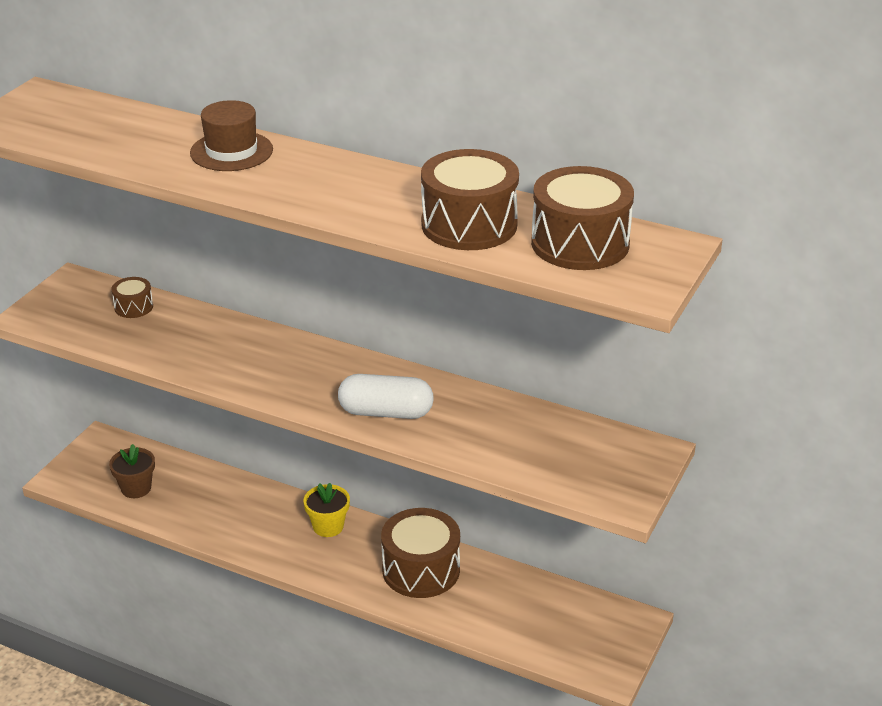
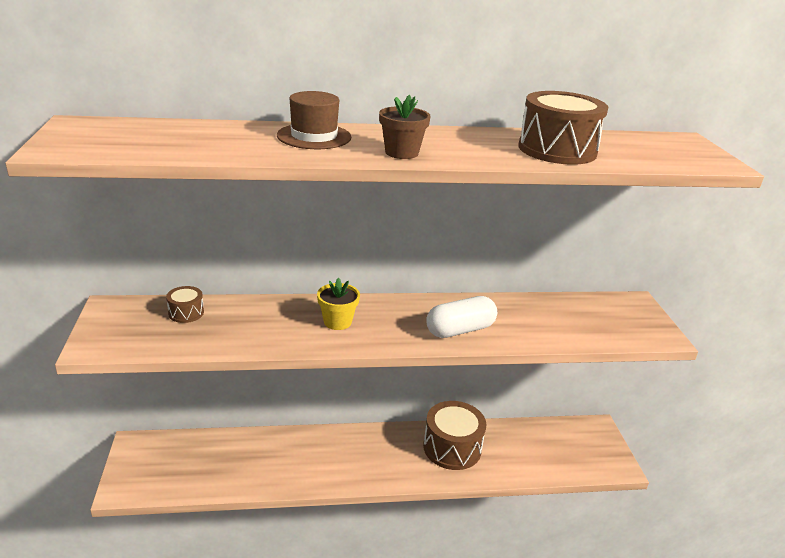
camera: 35 degrees left, 5 degrees down
brown flower pot [109,444,155,498] -> brown flower pot moved to [379,95,431,159]
yellow flower pot [304,483,350,537] -> yellow flower pot moved to [317,278,360,330]
brown drum [531,166,634,270] -> none

